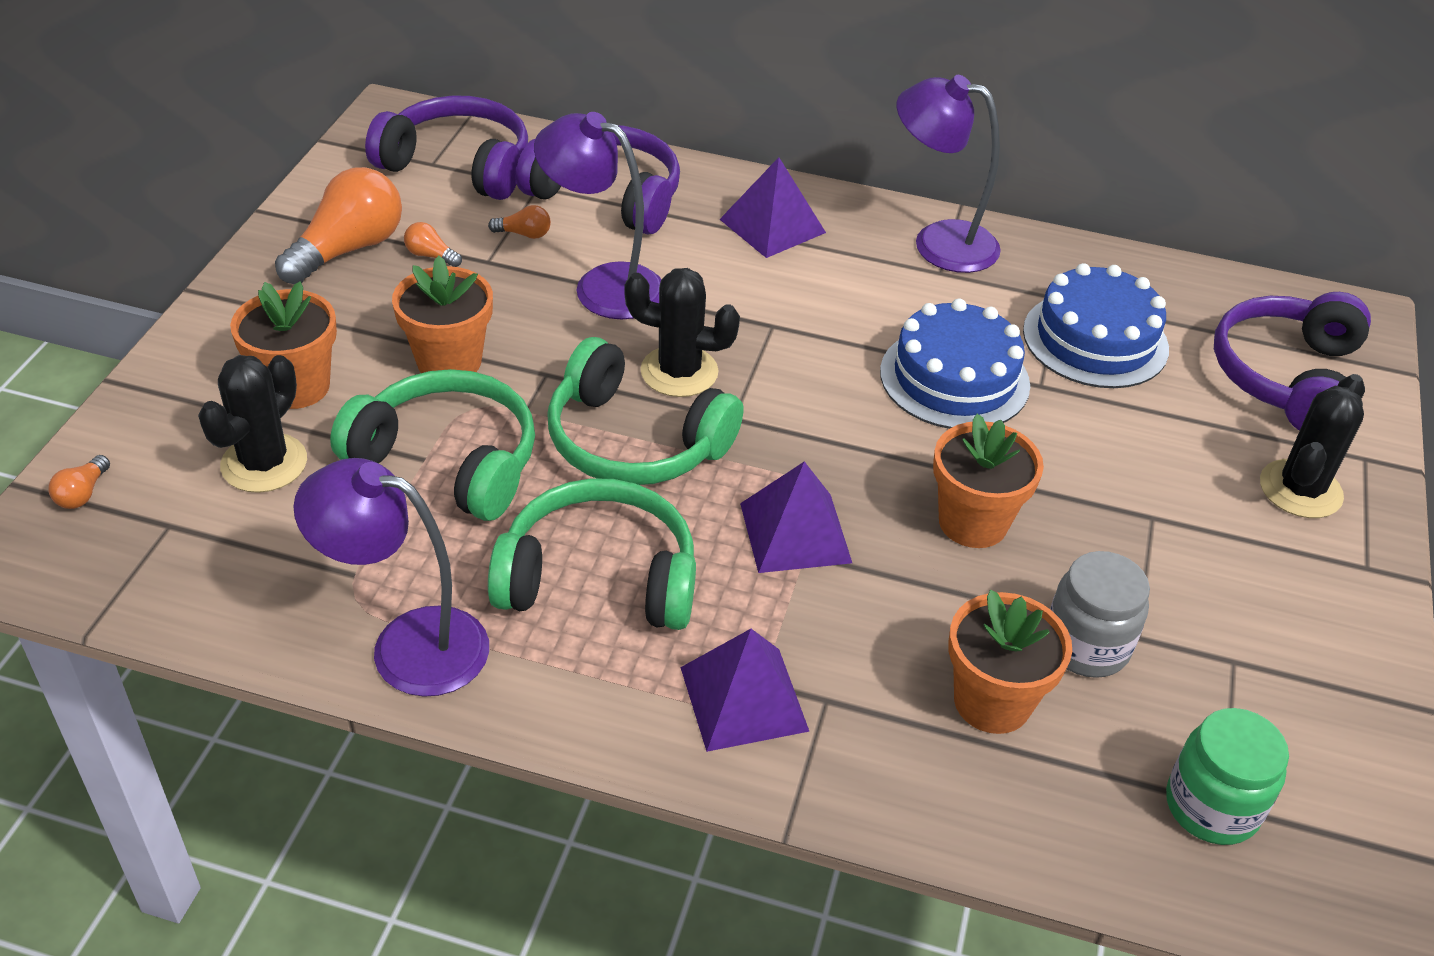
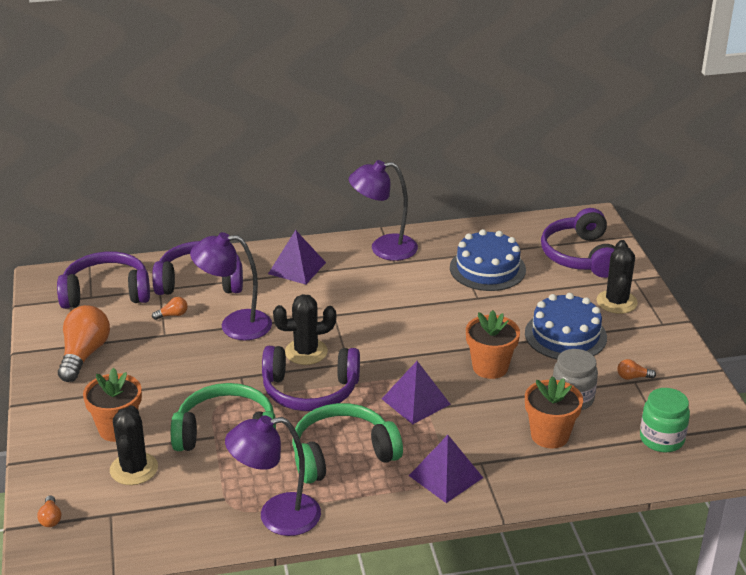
camera: 25 degrees left, 10 degrees down
orange flower pot [392,256,493,373] -> none
orange light bulb [404,222,462,267] -> orange light bulb moved to [617,359,656,380]
green headphones [547,337,744,485] -> purple headphones [262,346,360,411]
blue cake [880,298,1030,429] -> blue cake moved to [525,293,607,359]

